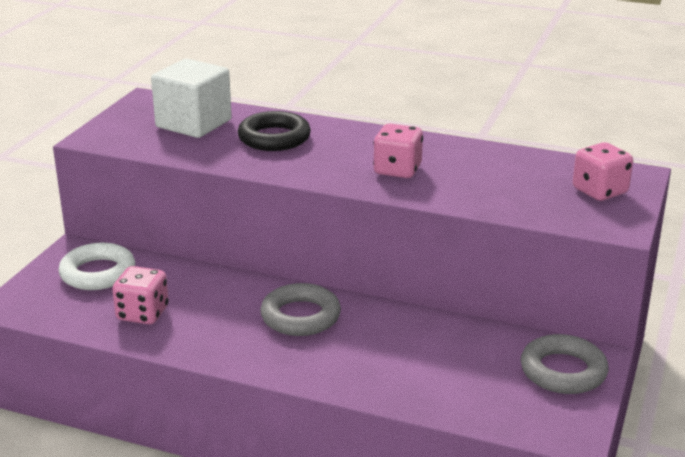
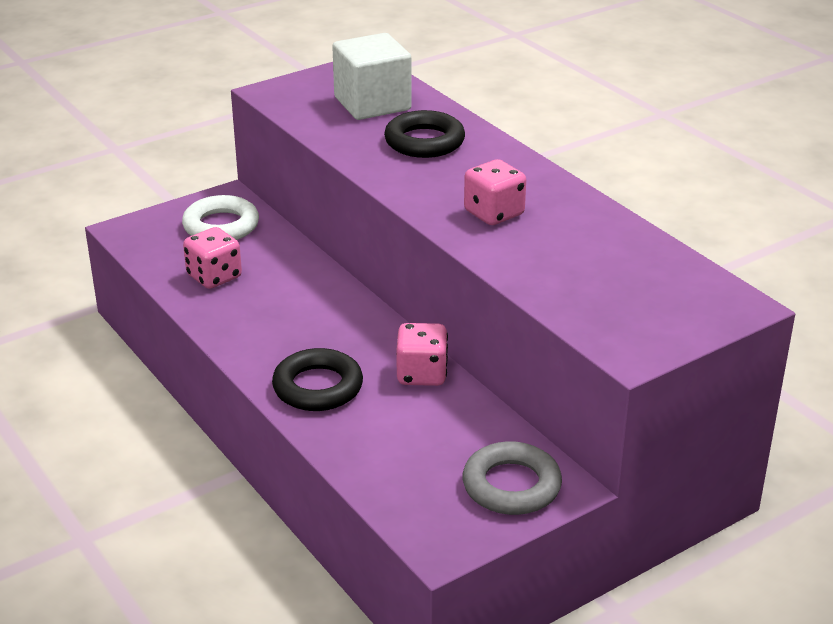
camera: 35 degrees right, 5 degrees up
grey ring [260,283,341,336] -> none
pink dice [573,142,633,201] -> pink dice moved to [396,323,448,386]
none -> black ring [272,348,363,411]

